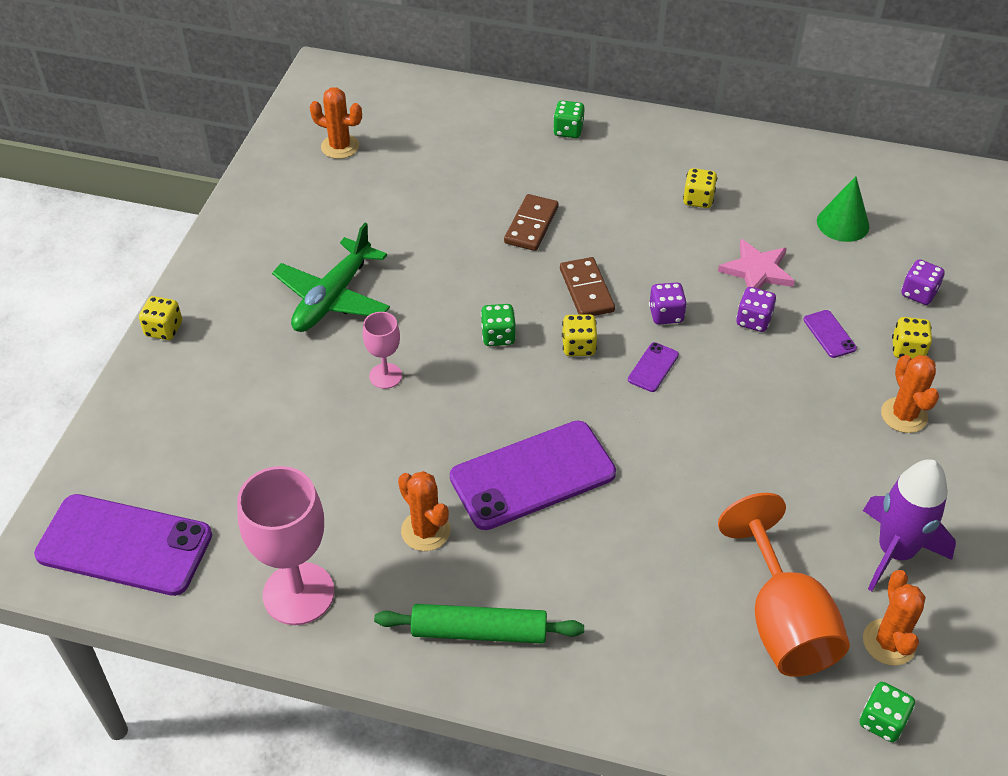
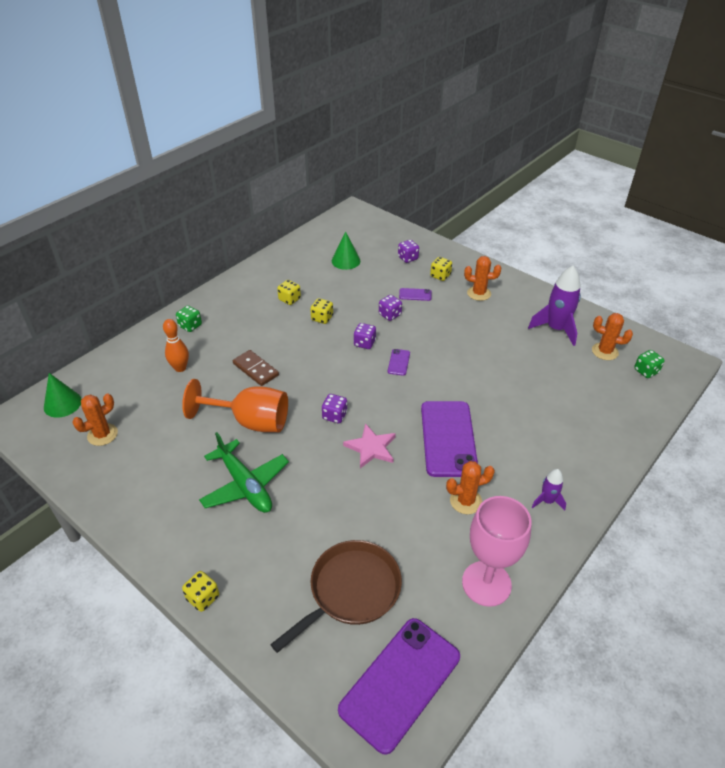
camera: 65 degrees left, 5 degrees down
pink goblet [363,312,402,389] -> none
green rolling pin [374,604,584,644] -> purple rocket [532,469,566,510]
green dice [481,304,516,346] -> purple dice [322,394,347,423]
brown domino [560,257,615,316] -> none
yellow dice [562,314,597,356] -> yellow dice moved to [310,298,333,324]
purple phone [628,342,679,392] -> purple phone turned 45 degrees clockwise [388,349,410,376]
pink star [718,239,795,289] -> pink star moved to [343,423,396,468]
orange goblet [718,493,850,677] -> orange goblet moved to [182,379,288,432]
none -> green cone [44,373,82,418]
none -> orange bowling pin [163,319,189,372]
none -> brown pan [270,540,402,653]

